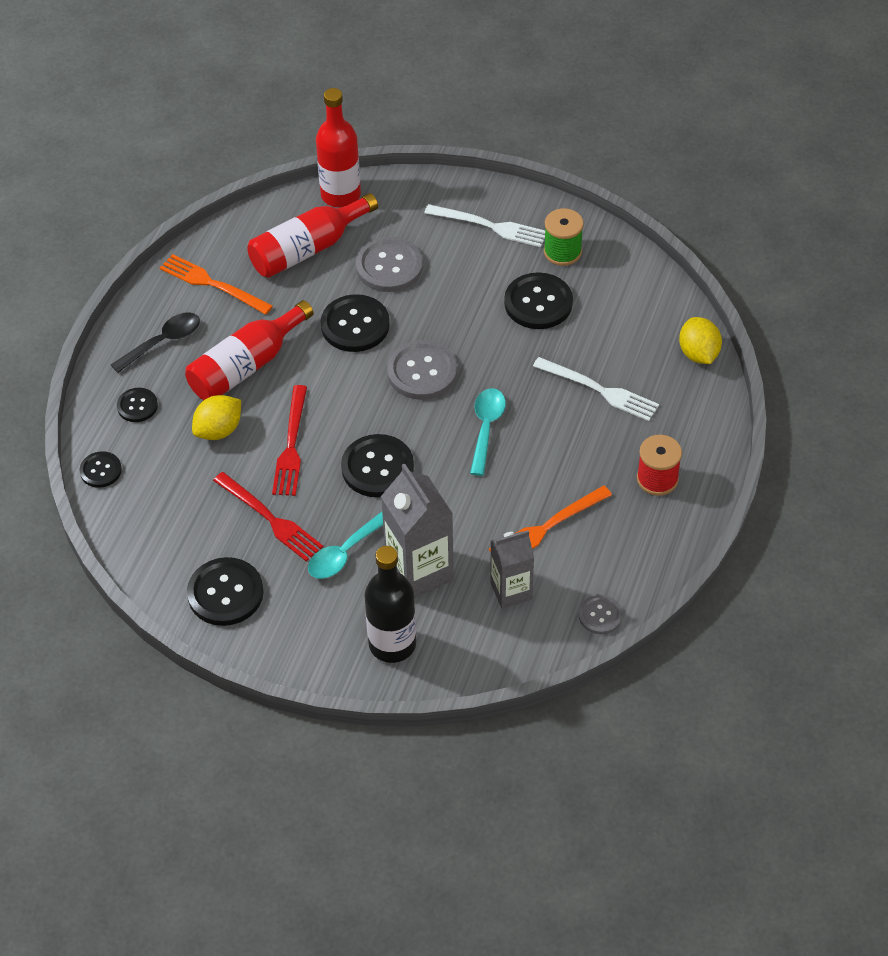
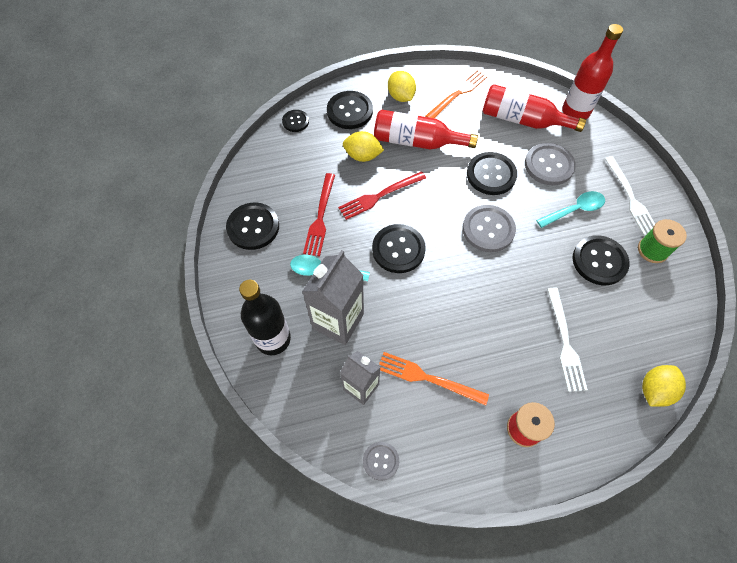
camera: 55 degrees right, 10 degrees up
black spoon [111,312,200,373] -> yellow lemon [388,71,416,102]
black button [117,388,158,422] -> black button [327,91,373,129], size x1.75
orange fork [160,254,273,315] -> orange fork turned 45 degrees clockwise [425,69,488,118]
turquoise spoon [470,388,506,476] -> turquoise spoon moved to [536,191,605,228]

